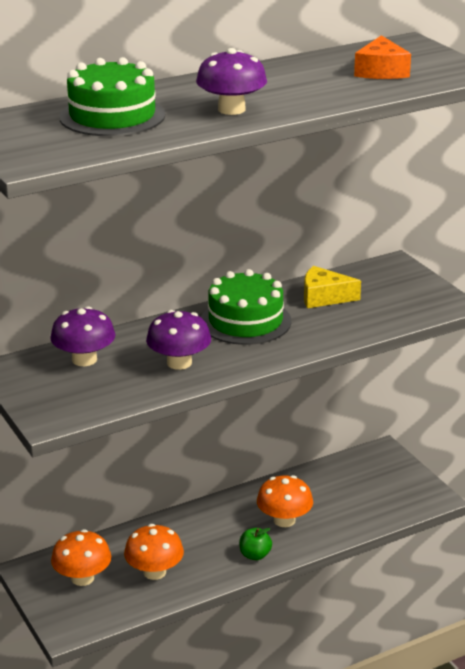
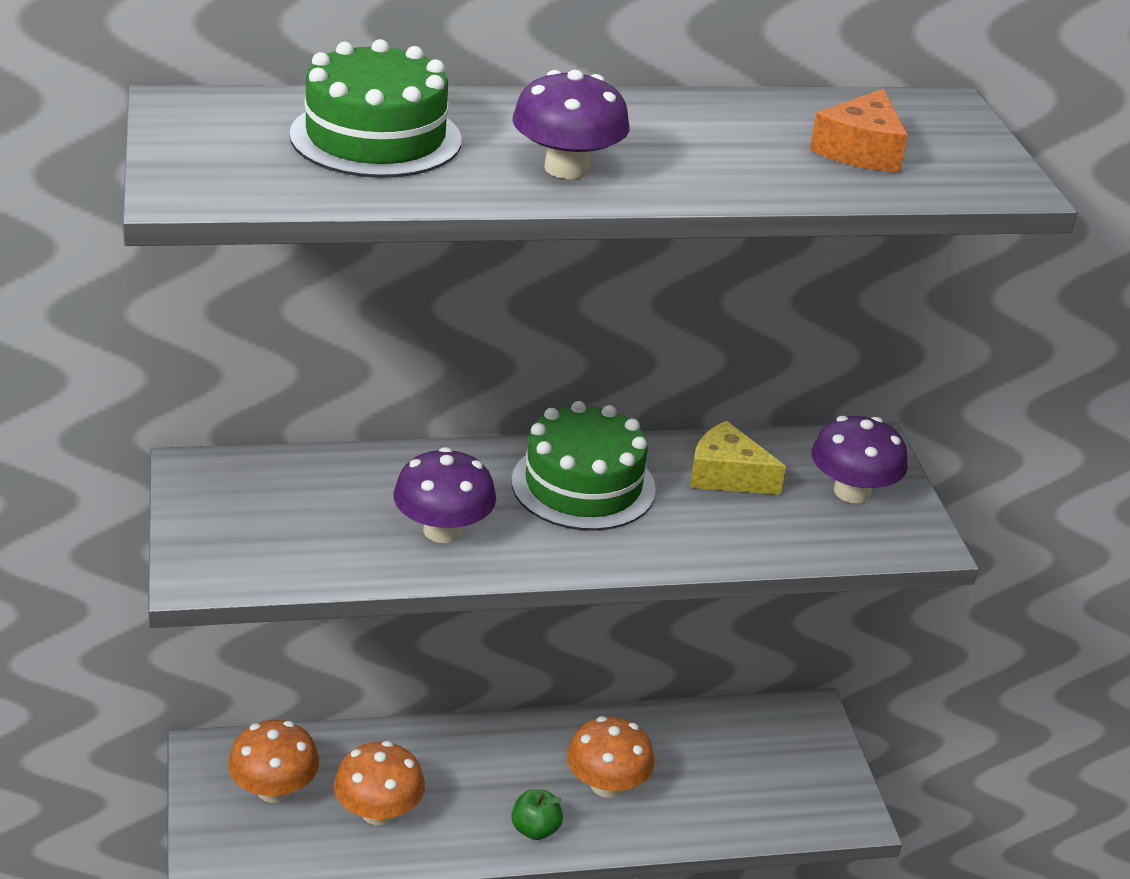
camera: 15 degrees right, 5 degrees up
purple mushroom [50,306,115,366] -> purple mushroom moved to [811,416,908,503]

